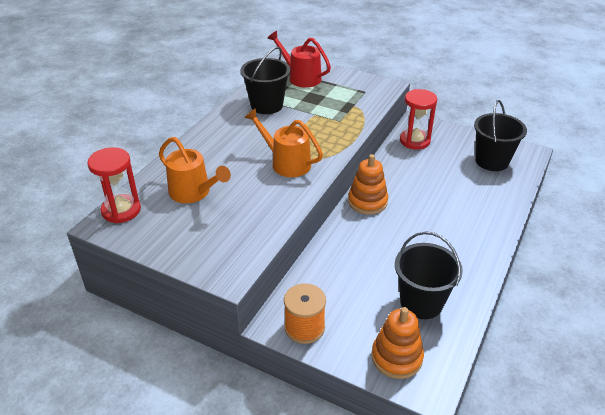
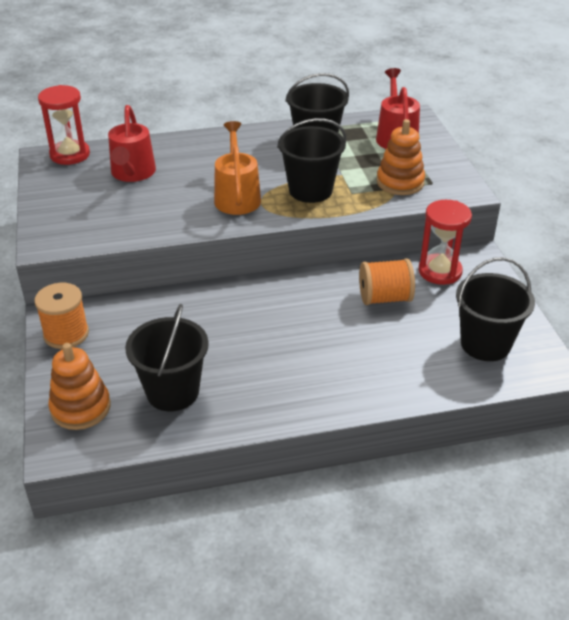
camera: 50 degrees right, 0 degrees up
orange watering can [159,137,231,203] -> red watering can [108,105,156,182]
orange stacking toy [348,154,388,215] -> orange stacking toy moved to [377,119,425,195]
none -> black bucket [277,118,346,203]
none -> orange spool [359,258,415,305]

